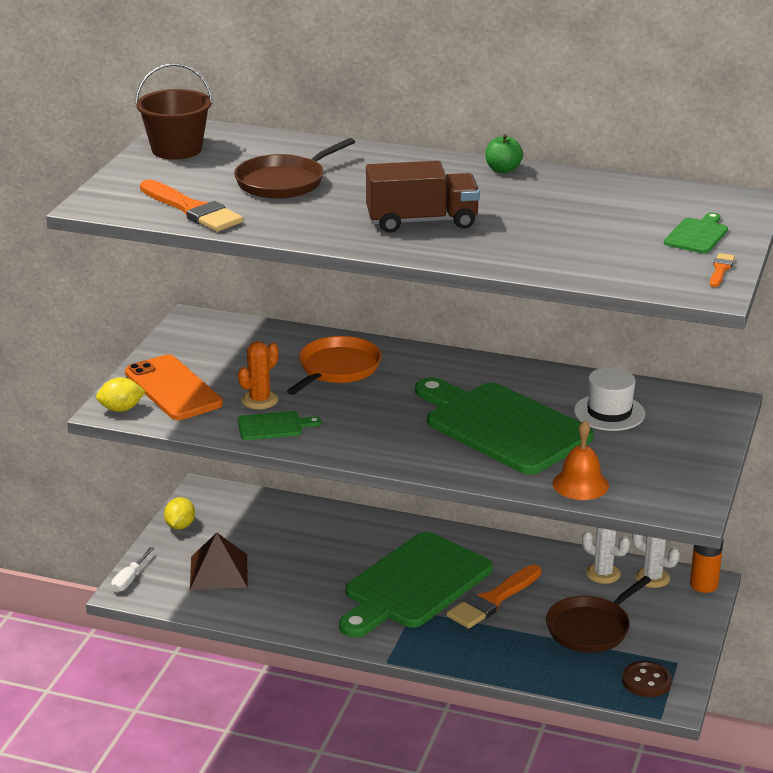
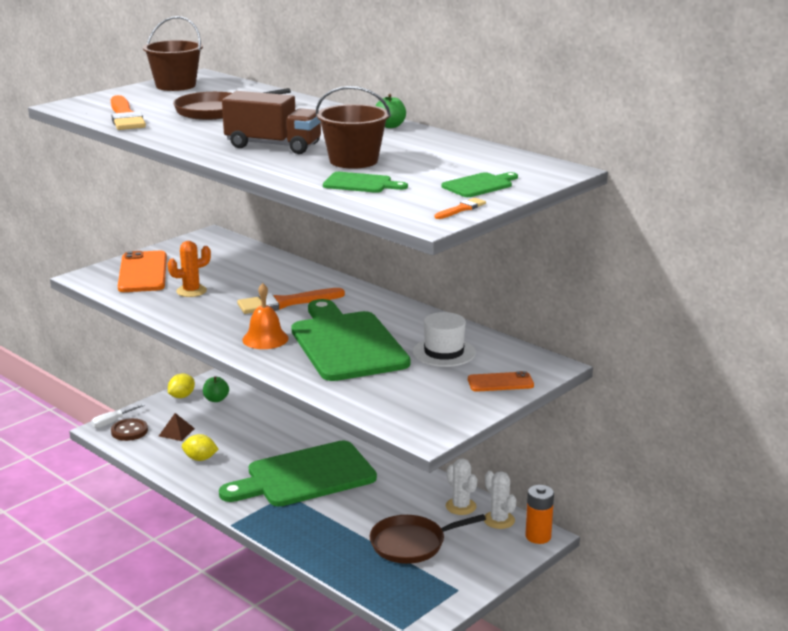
camera: 25 degrees right, 5 degrees down
yellow lemon [96,377,146,412] -> yellow lemon moved to [182,434,219,461]
brown pyramid [190,533,247,590] -> brown pyramid [159,413,195,441], size x0.58
green cutting board [238,411,322,440] -> green cutting board moved to [323,172,408,193]
orange pan [287,336,382,395] -> none
orange brush [446,565,542,629] -> orange brush moved to [237,288,345,314]
orange bell [553,420,609,500] -> orange bell moved to [242,283,289,349]
brown button [622,661,672,697] -> brown button moved to [111,418,148,441]
none -> green apple [203,376,229,402]
none -> brown bucket [316,86,391,169]
none -> orange phone [468,371,534,392]

